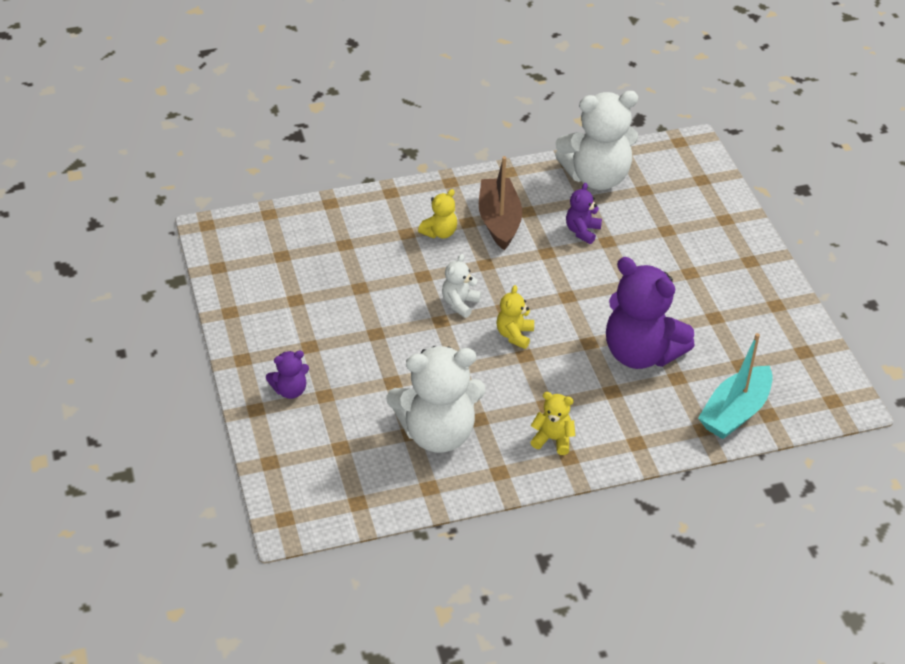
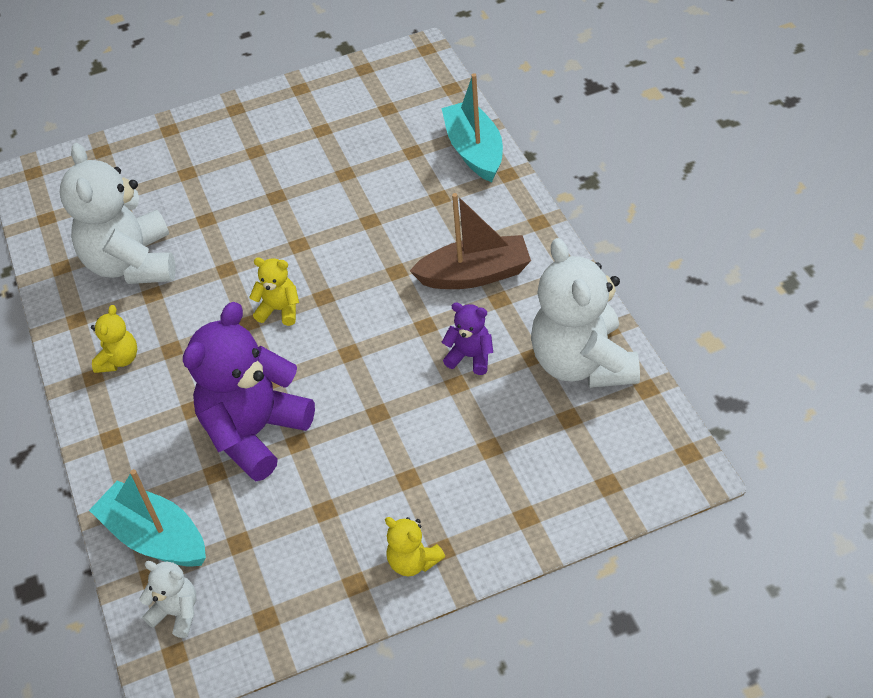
camera: 90 degrees right, 5 degrees up
purple teddy bear [266,351,309,399] -> none
yellow teddy bear [418,189,457,238] -> yellow teddy bear moved to [385,517,445,576]
white teddy bear [442,254,481,318] -> white teddy bear moved to [140,561,196,638]
none -> turquoise boat [441,73,503,182]

